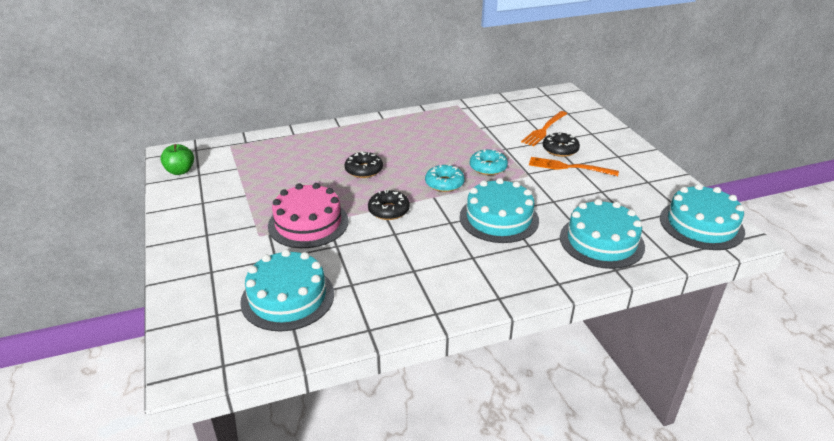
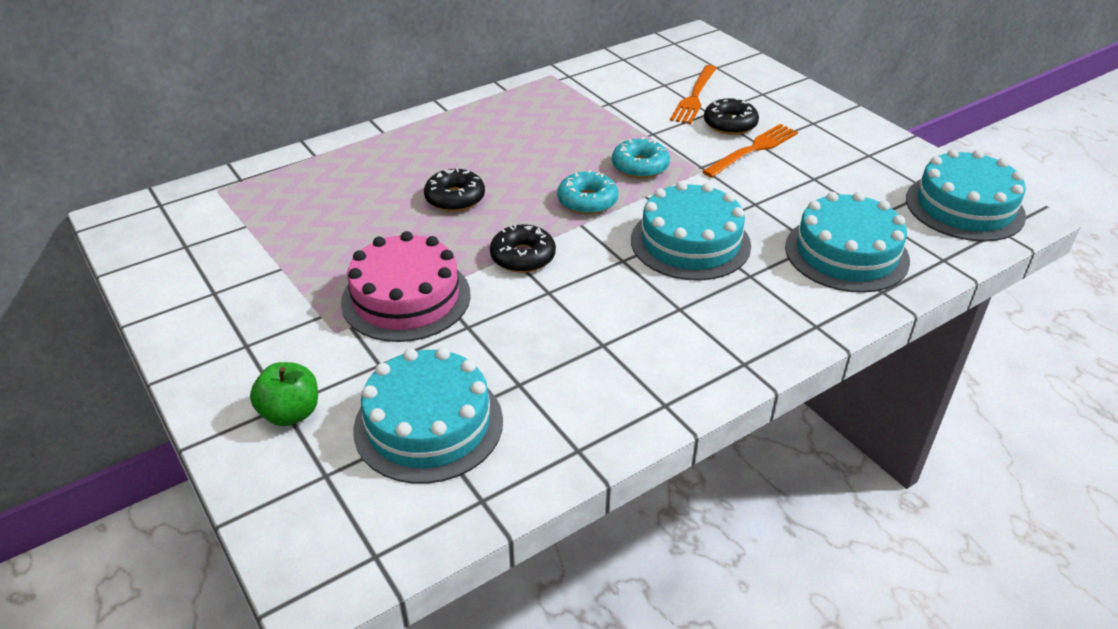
camera: 15 degrees left, 5 degrees up
green apple [160,144,194,175] -> green apple moved to [250,362,318,426]
orange fork [529,157,619,176] -> orange fork turned 135 degrees clockwise [702,124,798,177]

